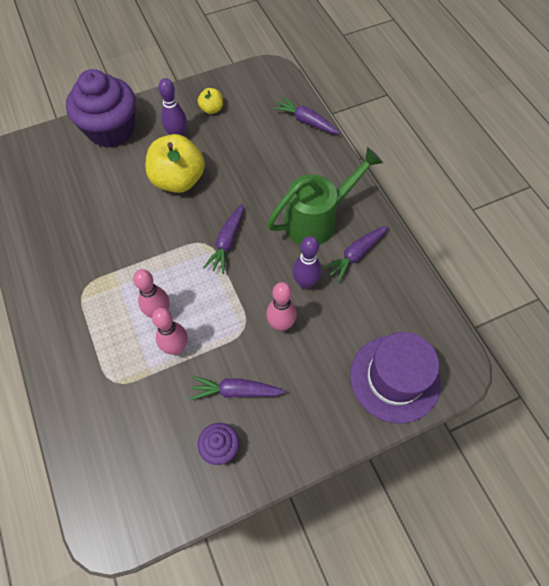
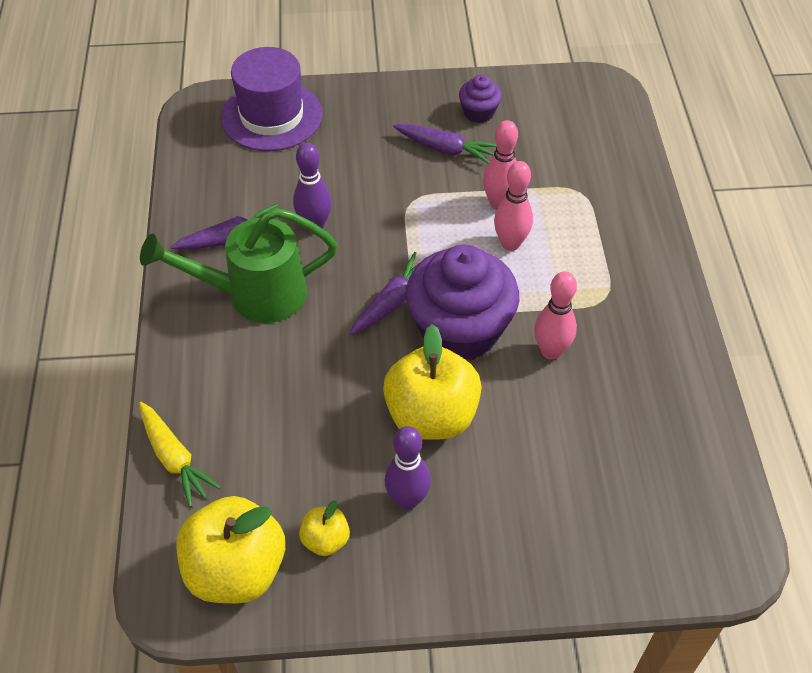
camera: 160 degrees left, 10 degrees down
purple cupcake [66,69,136,148] -> purple cupcake moved to [406,245,519,360]
pink bowling pin [266,282,297,331] -> pink bowling pin moved to [534,271,577,360]
purple carrot [273,97,340,134] -> yellow carrot [139,402,221,507]
none -> yellow apple [177,496,285,603]

